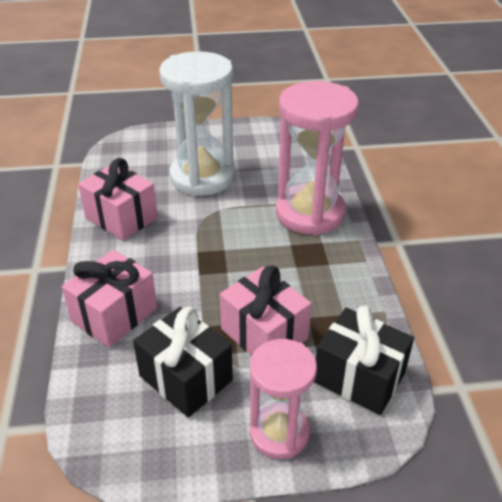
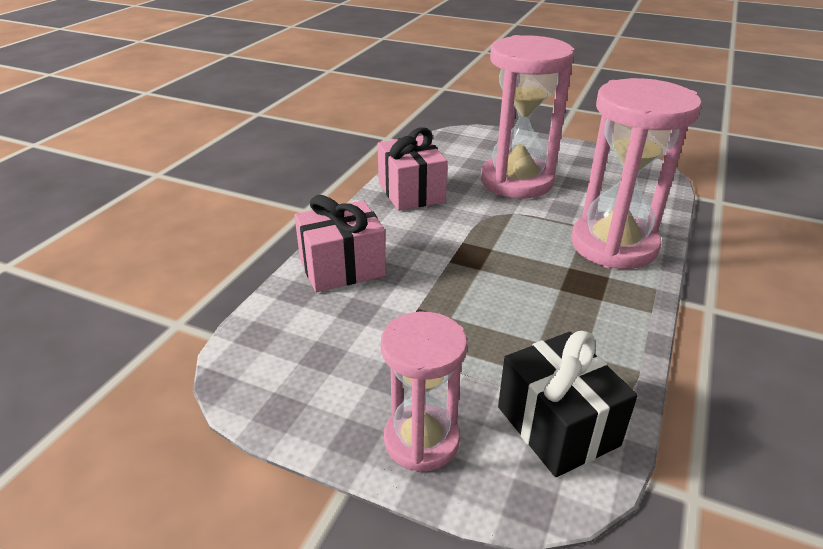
camera: 30 degrees right, 5 degrees down
black gift [133,307,233,418] -> none
white hourglass [159,51,235,196] -> pink hourglass [481,35,574,198]
pink gift [220,266,312,355] -> none

